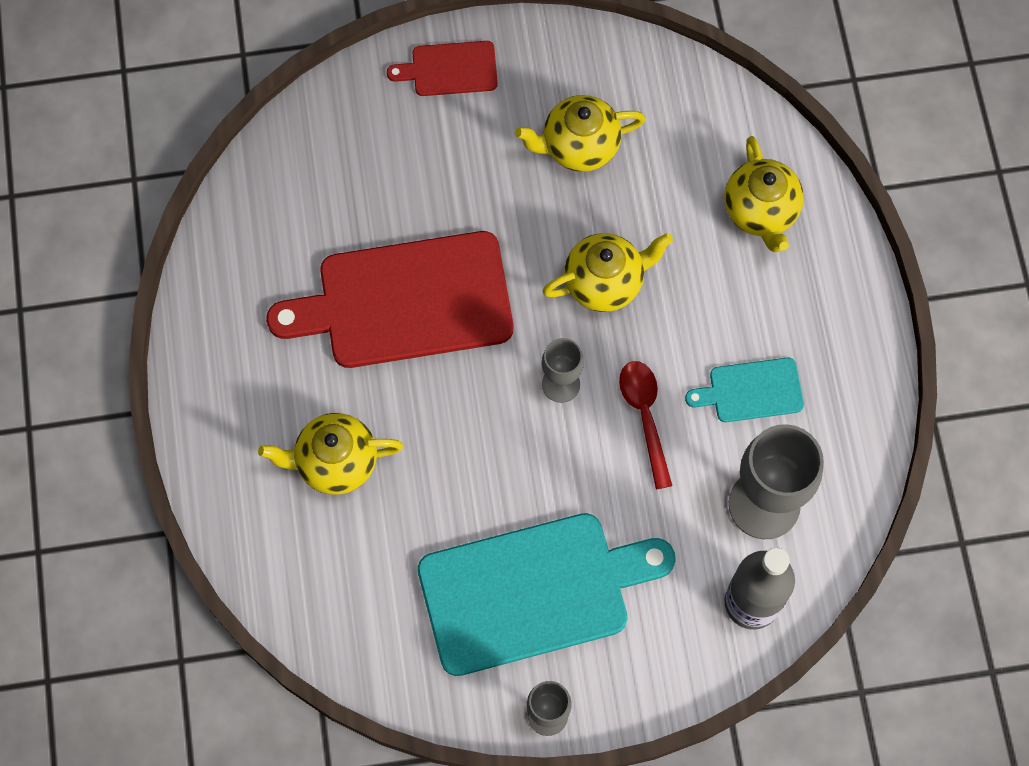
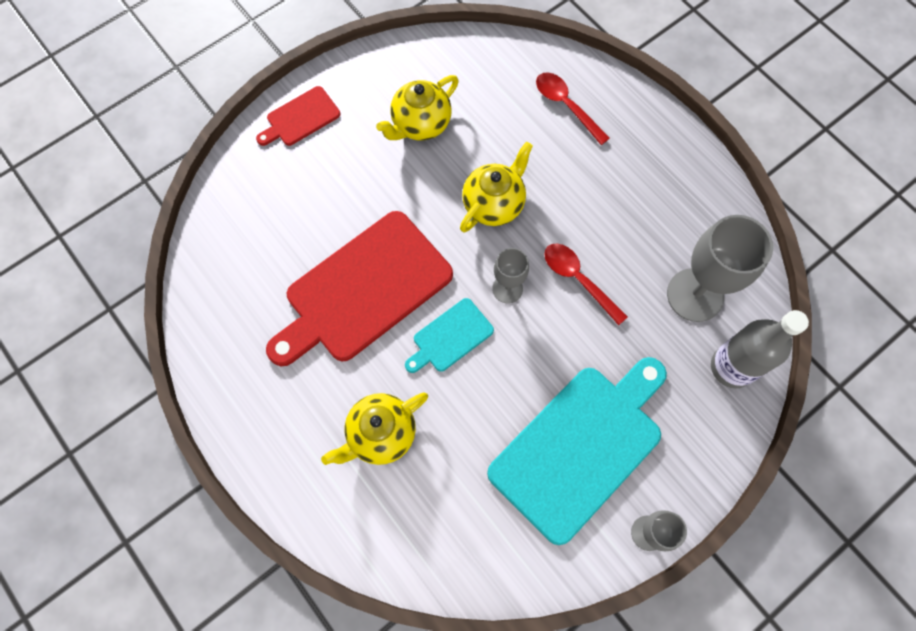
camera: 30 degrees left, 0 degrees up
turquoise cutting board [685,358,804,422] -> turquoise cutting board moved to [405,298,494,373]
yellow teapot [724,136,804,252] -> red spoon [536,73,610,145]

